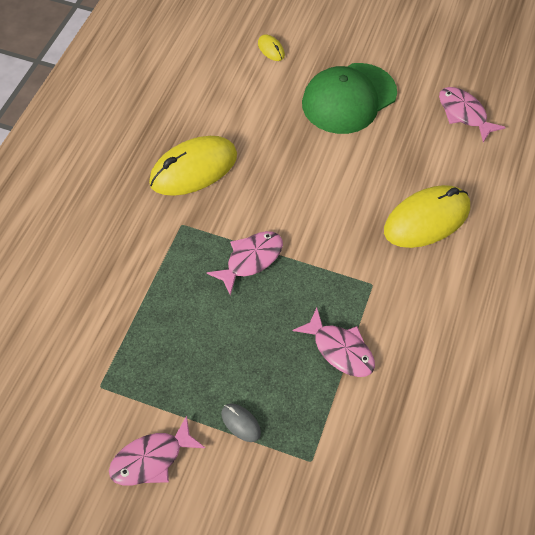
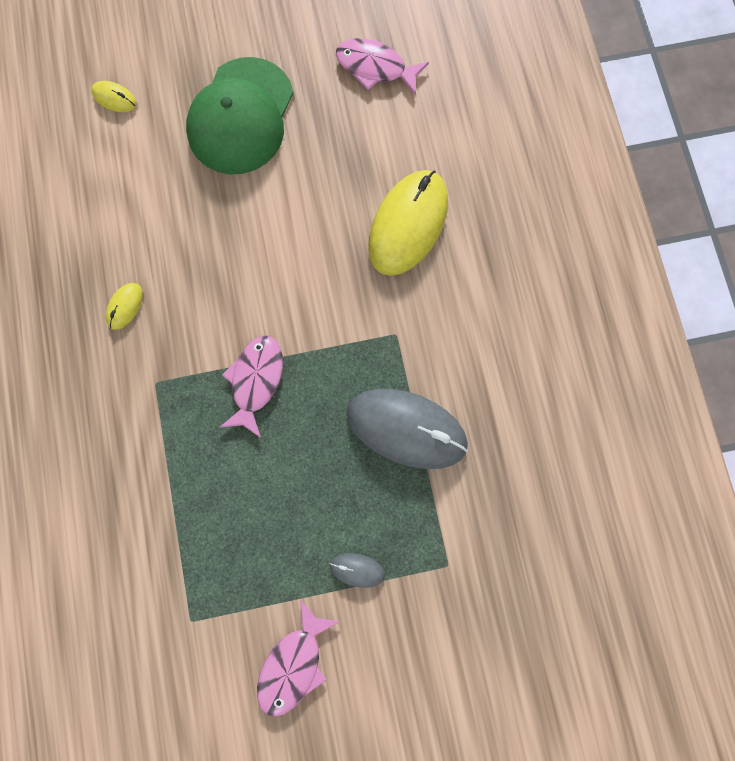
camera: 30 degrees left, 20 degrees up
yellow mouse [149,136,237,196] -> yellow mouse [105,283,143,330], size x0.43
pink fish [293,308,375,377] -> grey mouse [347,388,468,469]

